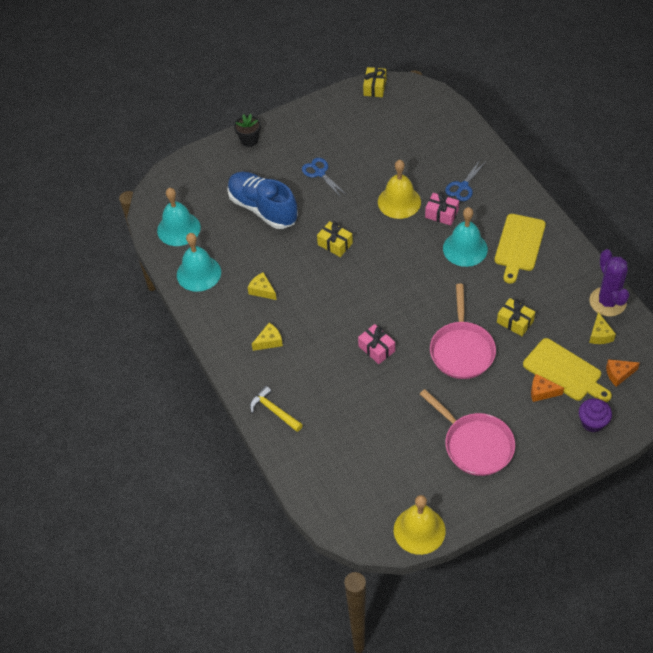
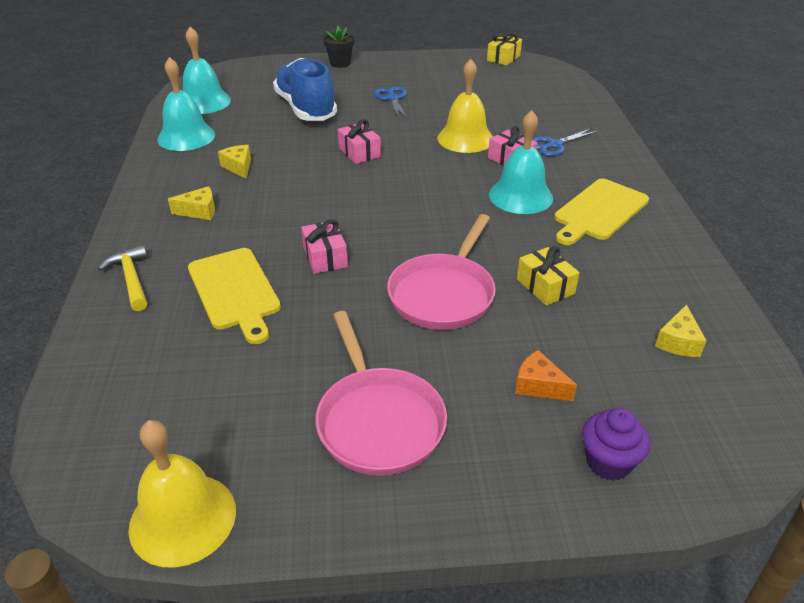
camera: 20 degrees right, 15 degrees down
yellow gift [317,221,353,257] -> pink gift [338,119,381,164]
yellow cutting board [523,338,612,402] -> yellow cutting board moved to [188,248,281,344]
purple cactus [590,249,629,317] -> none
orange cheese [606,359,640,387] -> none

